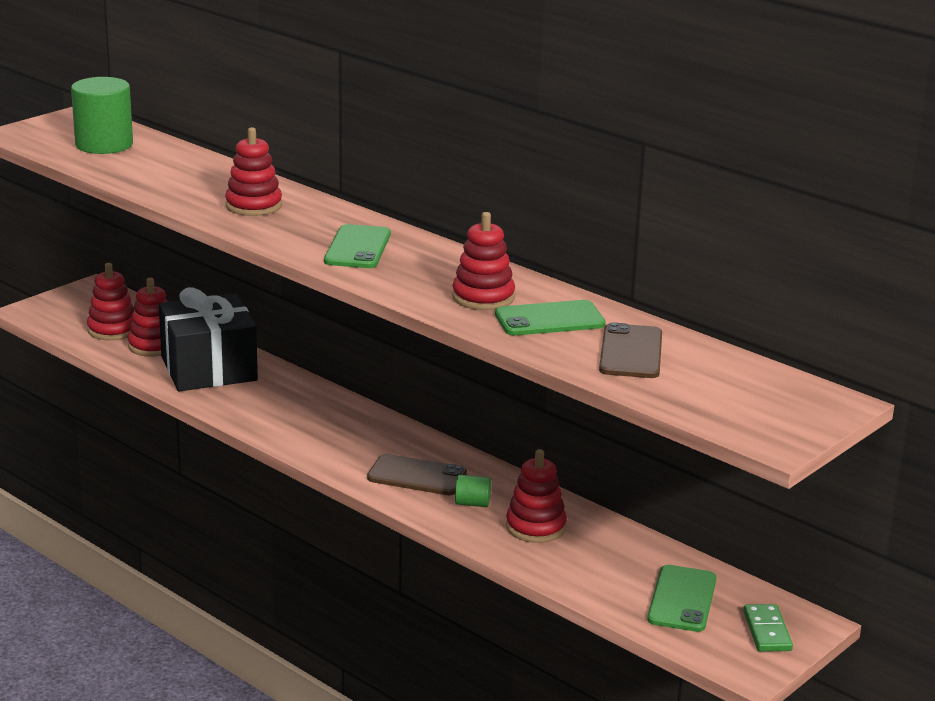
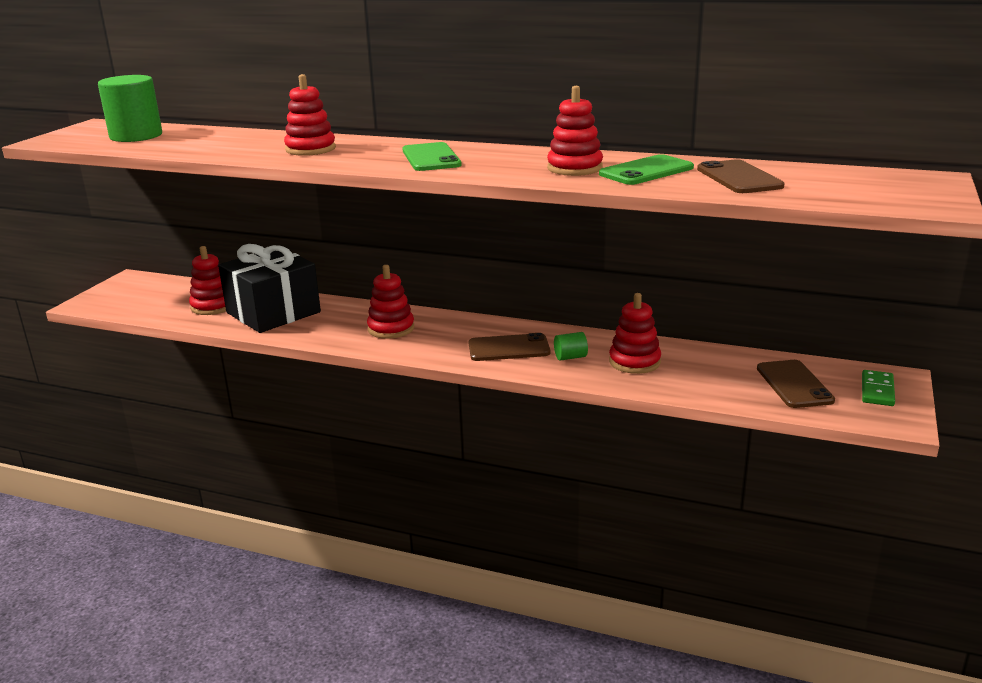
camera: 20 degrees left, 0 degrees up
red stacking toy [87,263,134,340] -> red stacking toy moved to [367,265,414,339]
green phone [647,565,717,632] -> brown phone [757,360,835,408]
green domino [743,604,793,652] -> green domino turned 45 degrees clockwise [862,370,895,406]

